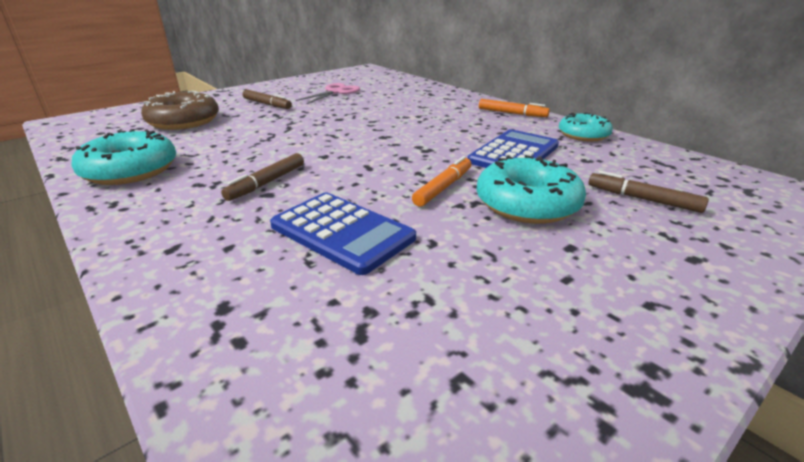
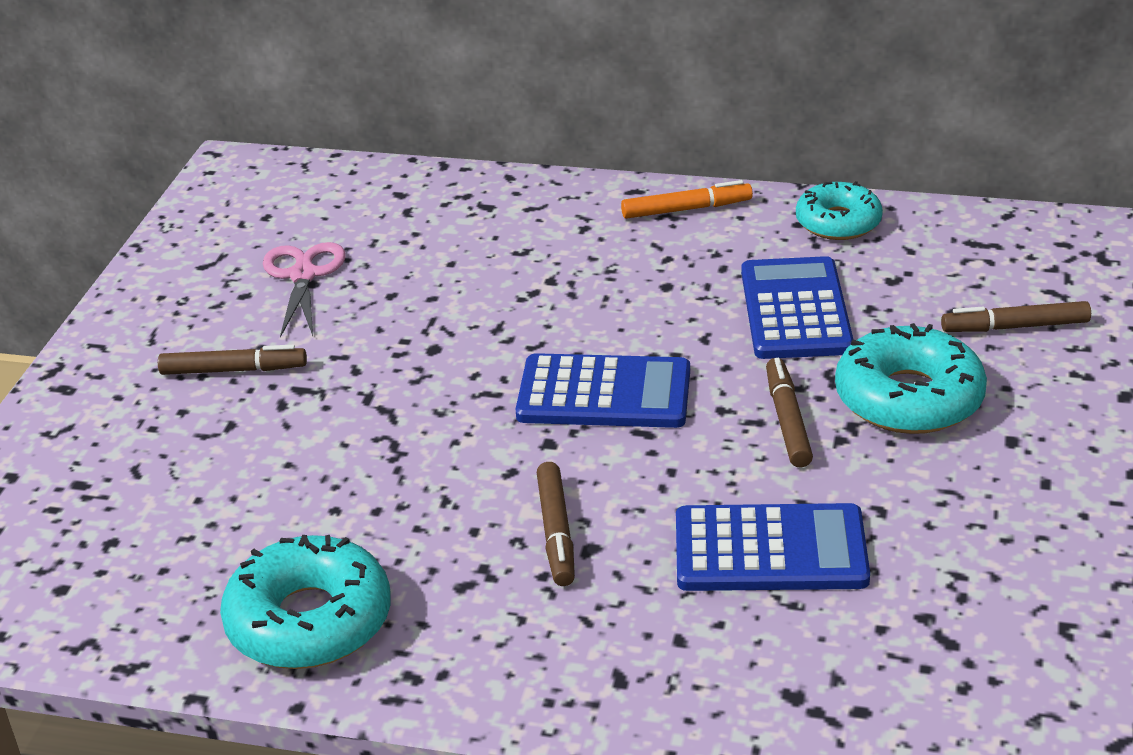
camera: 35 degrees left, 5 degrees up
brown donut [141,91,219,130] -> none
orange marker [412,156,471,207] -> brown marker [766,358,813,467]
none -> blue calculator [516,353,690,428]

